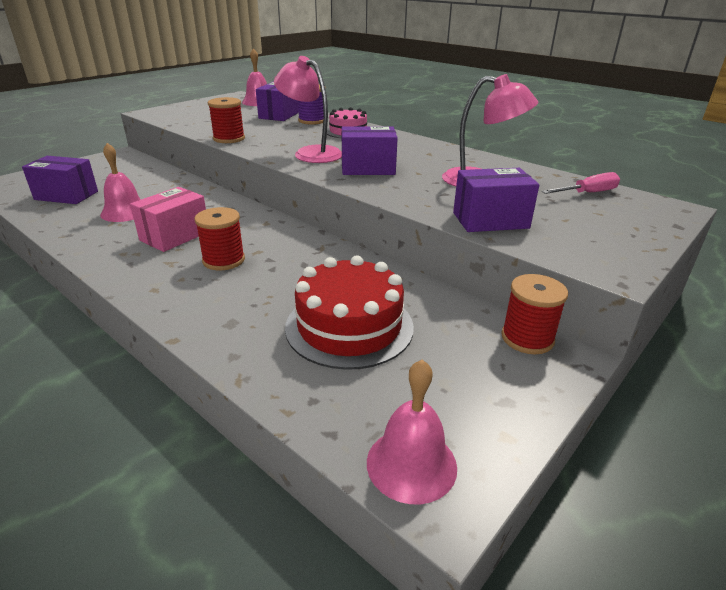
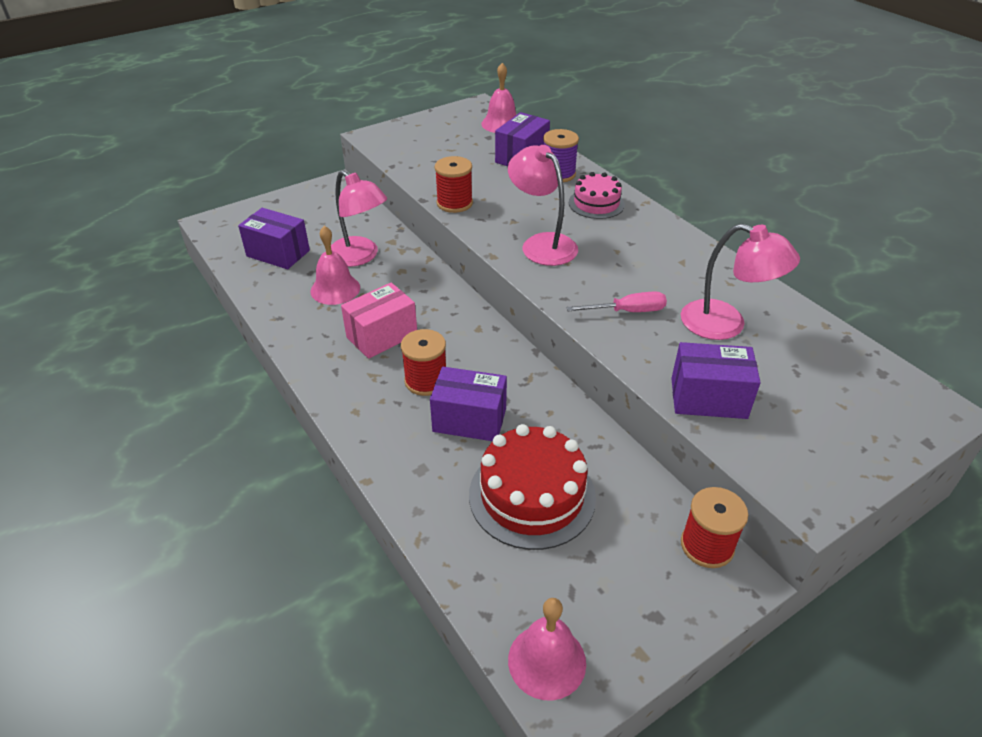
camera: 15 degrees right, 10 degrees up
purple box [342,126,398,175] -> purple box moved to [430,367,507,441]
pink screwdriver [542,172,620,194] -> pink screwdriver moved to [566,291,667,312]
none -> pink lamp [331,170,387,267]

